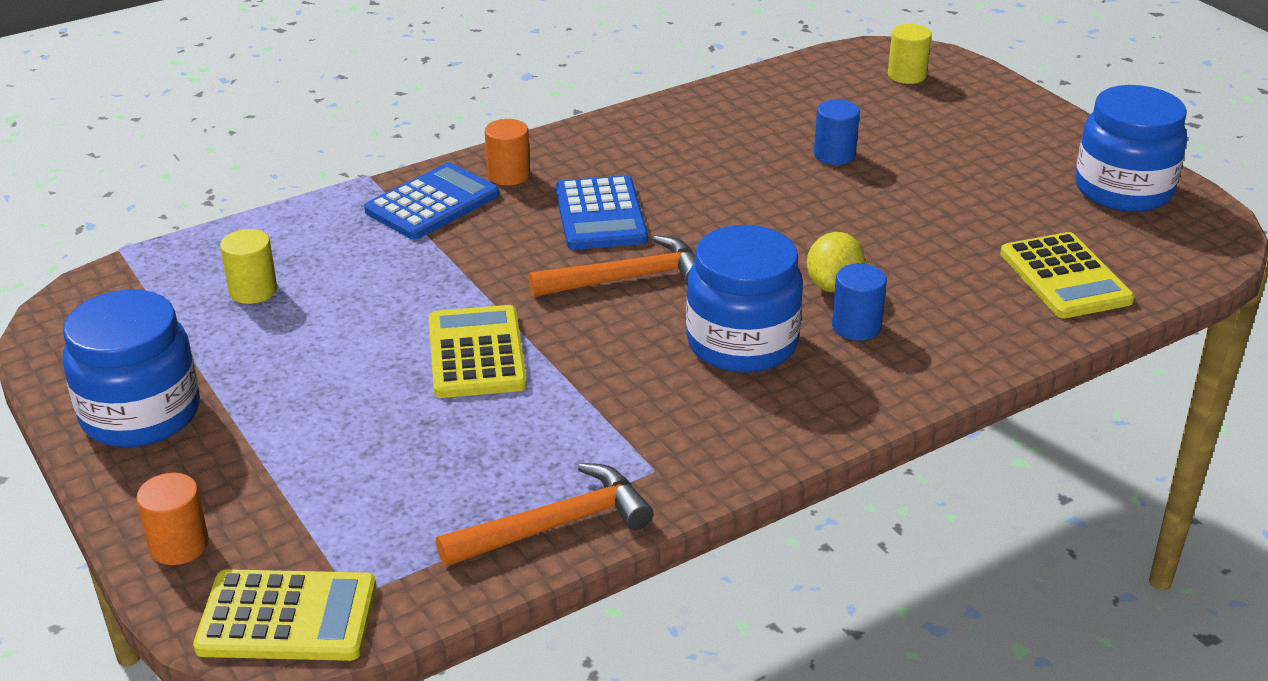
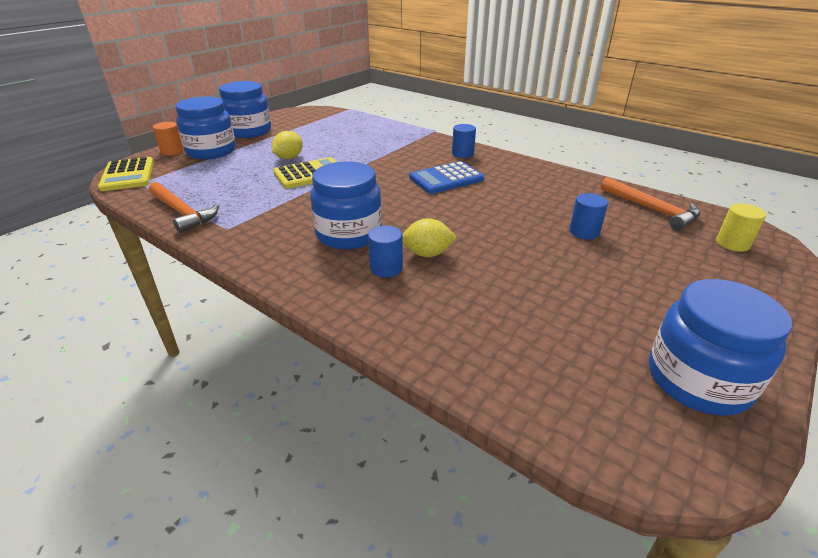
camera: 70 degrees right, 0 degrees up
yellow cylinder [220,229,277,304] -> none
blue calculator [364,162,499,240] -> none
orange cylinder [485,119,530,185] -> blue cylinder [452,124,476,158]
orange hammer [529,235,695,297] -> orange hammer moved to [600,177,700,231]
yellow calculator [1000,232,1135,318] -> none
none -> blue jar [176,96,236,160]
none -> yellow lemon [272,131,303,159]

